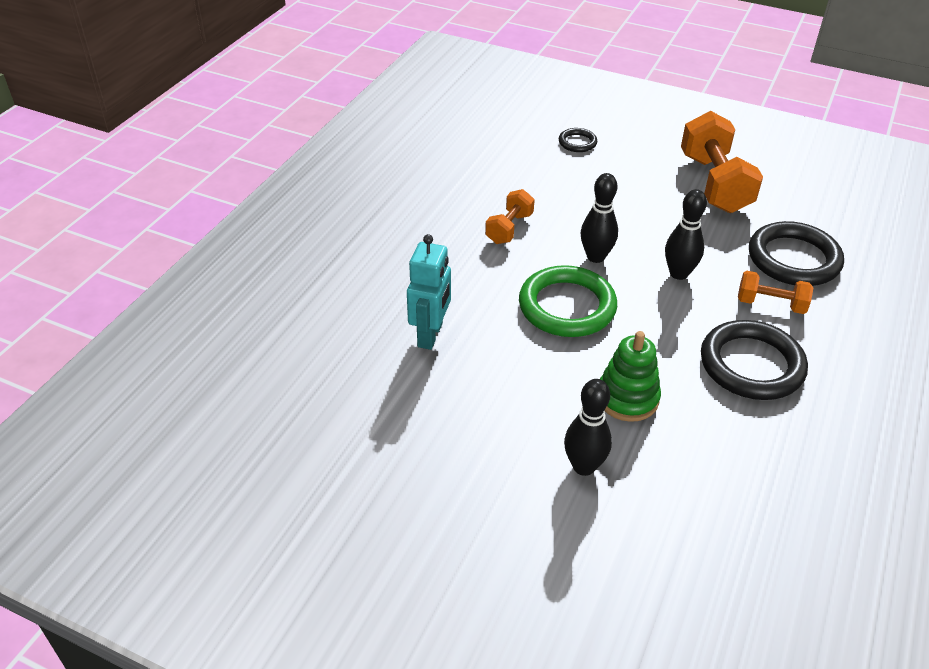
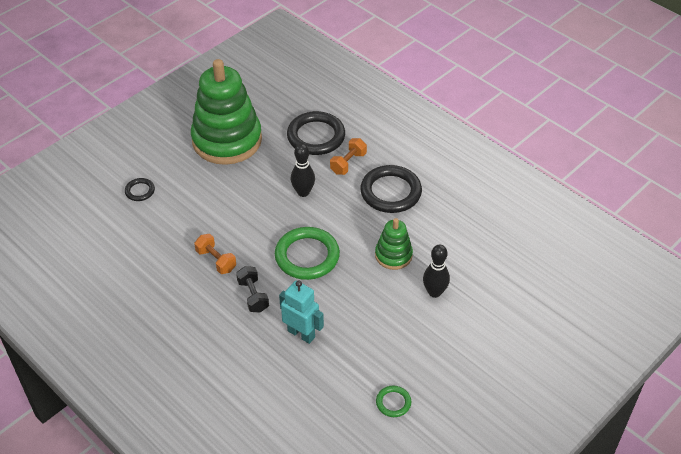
camera: 70 degrees left, 5 degrees up
black bowling pin [581,173,618,263] -> none
orange dumbbell [681,111,763,213] -> green stacking toy [191,59,262,165]
none -> black dumbbell [236,266,269,312]
none -> green ring [376,386,411,417]

